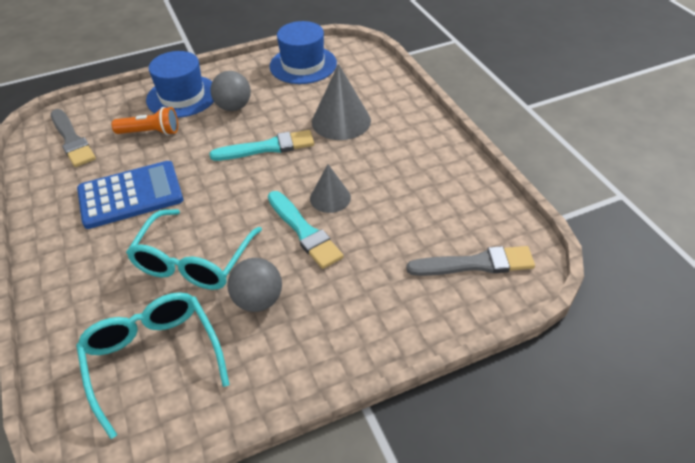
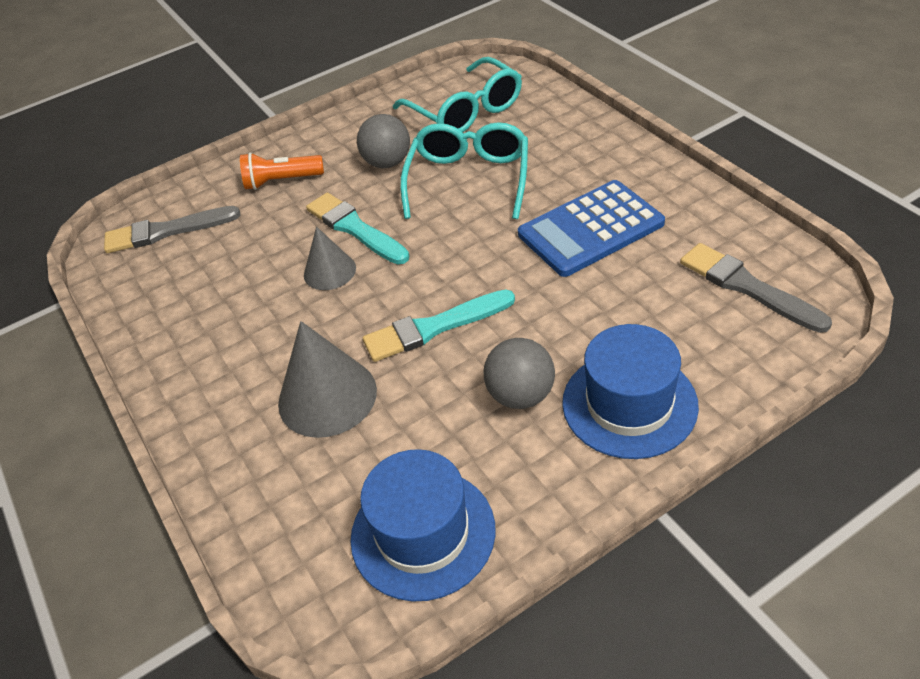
camera: 175 degrees right, 0 degrees up
orange flashlight [112,107,178,135] -> orange flashlight moved to [240,152,324,190]

